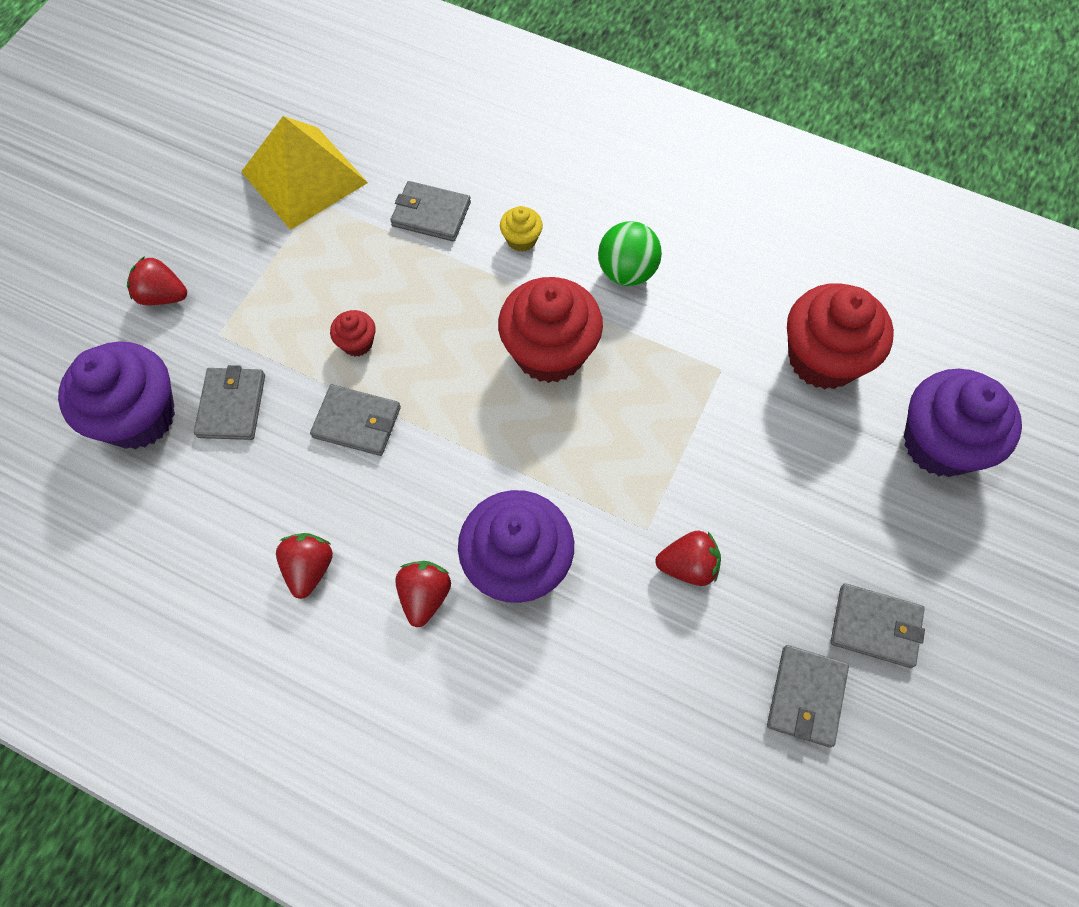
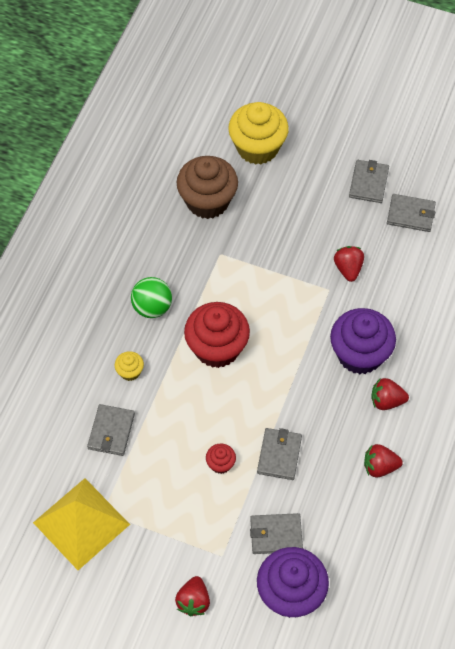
camera: 95 degrees left, 5 degrees down
red cupcake [787,283,894,390] -> brown cupcake [177,156,238,219]
purple cupcake [904,369,1022,477] -> yellow cupcake [228,102,289,165]

